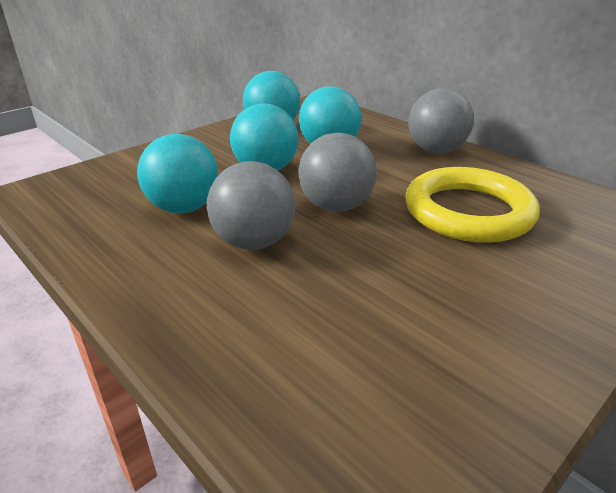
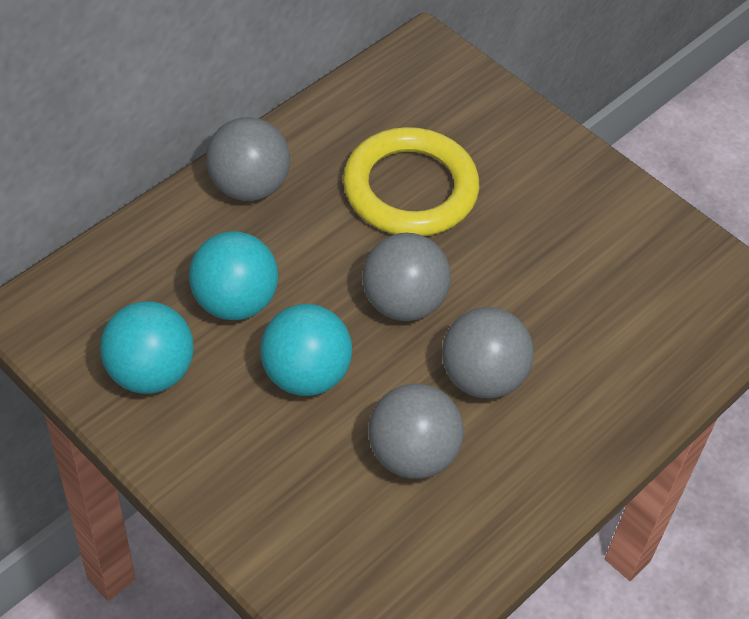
camera: 95 degrees left, 20 degrees up
turquoise ball [137,134,219,213] -> grey ball [369,383,464,479]

